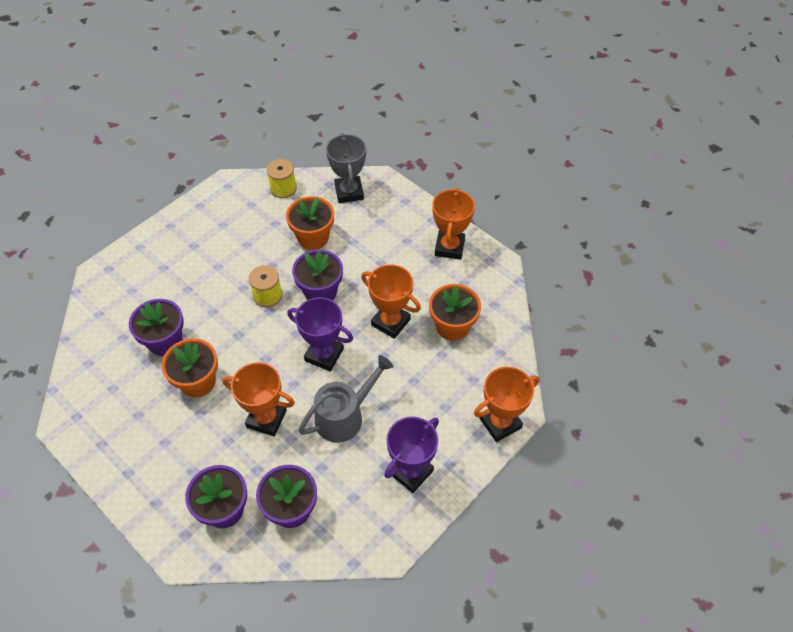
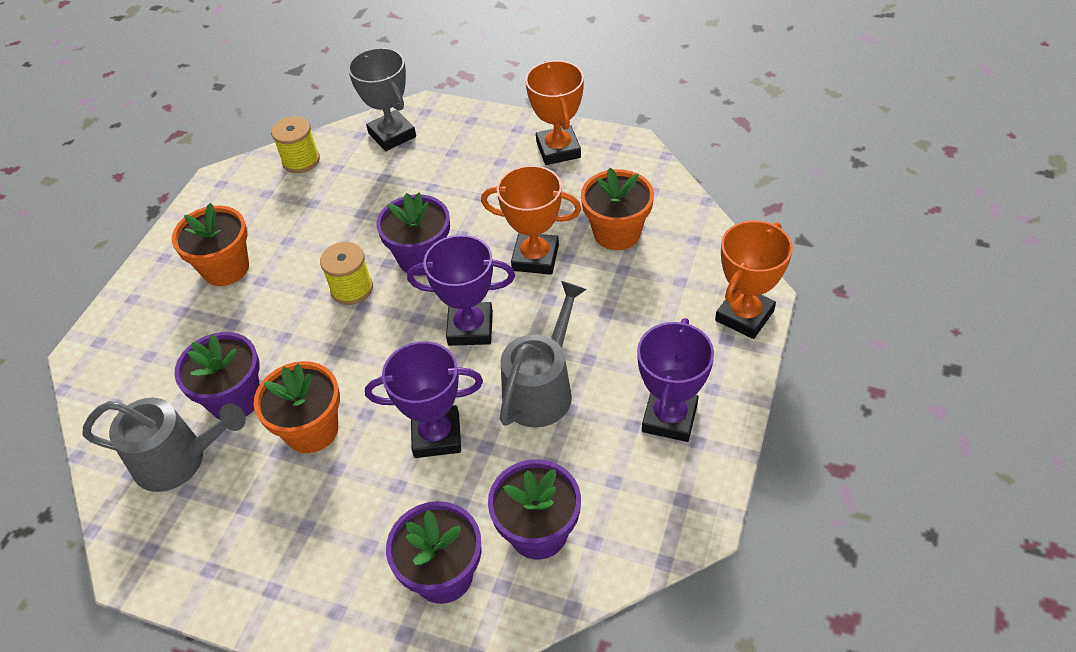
camera: 20 degrees left, 5 degrees down
orange trophy [223,362,295,436] -> purple trophy [365,341,483,458]
orange flower pot [286,196,334,250] -> orange flower pot moved to [172,203,249,286]
none -> grey watering can [82,398,246,492]

